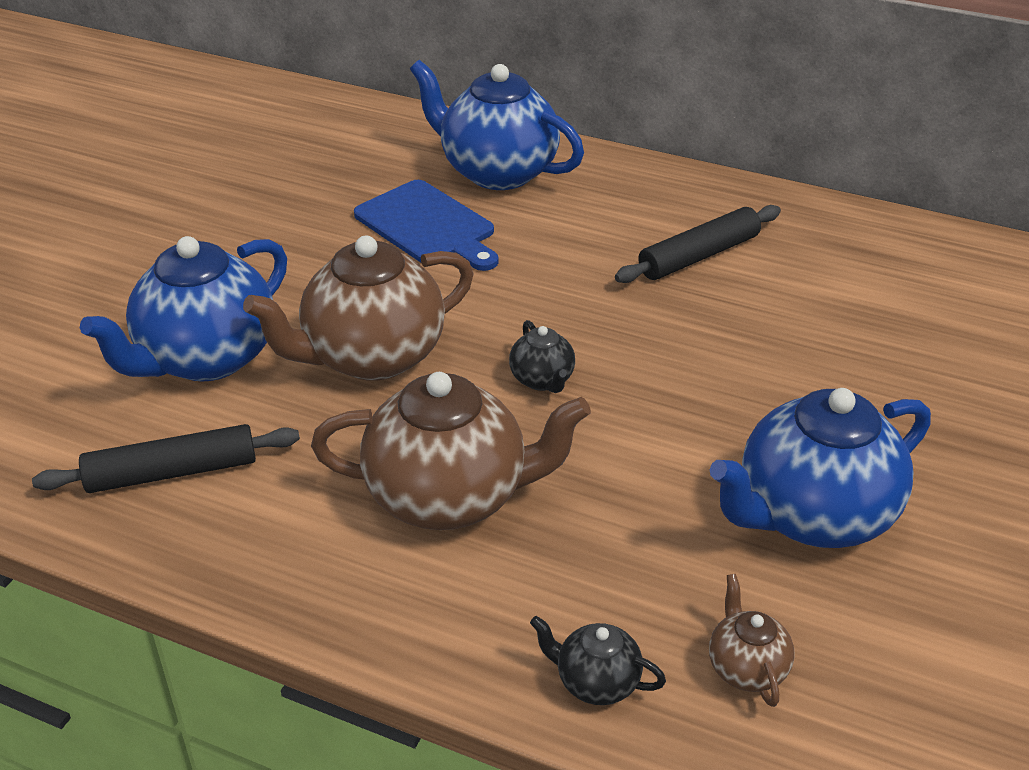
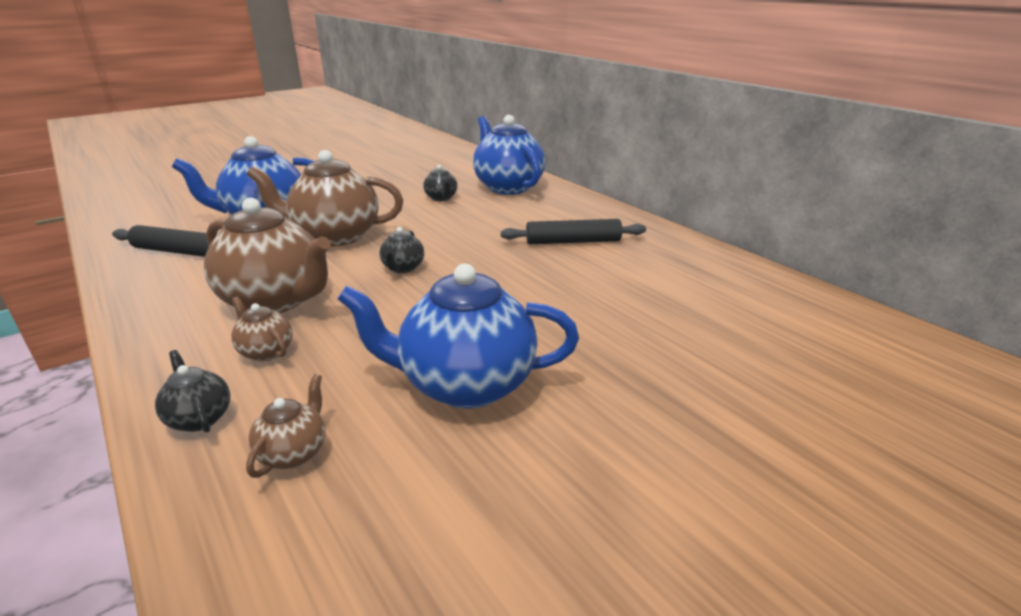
camera: 30 degrees right, 10 degrees down
blue cutting board [354,180,499,271] -> black teapot [423,165,457,201]
none -> brown teapot [231,296,293,361]

